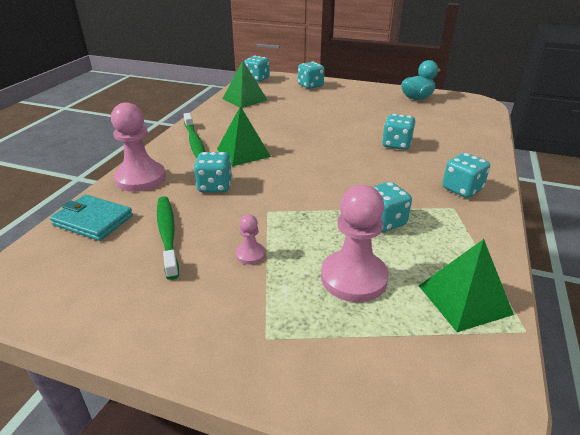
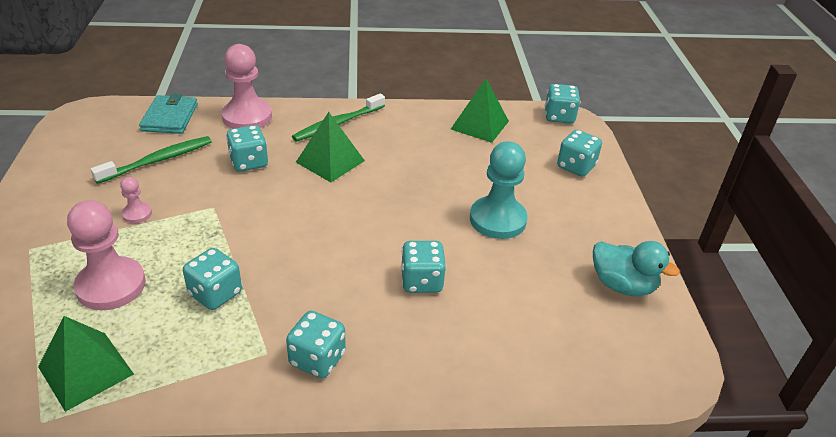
camera: 65 degrees right, 5 degrees up
none -> turquoise pawn [470,141,528,239]

